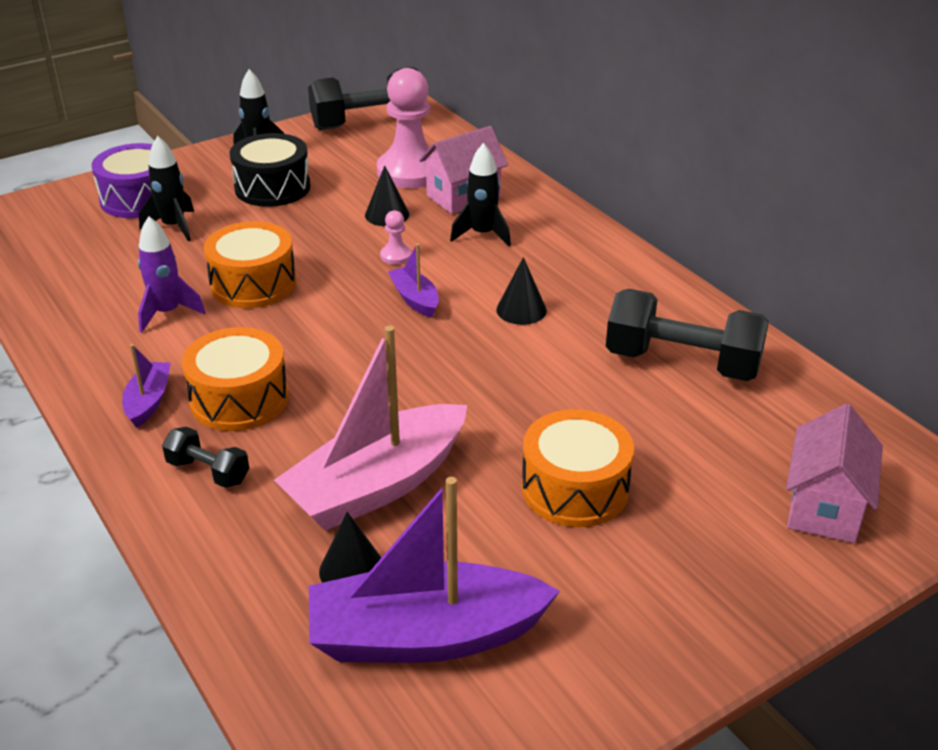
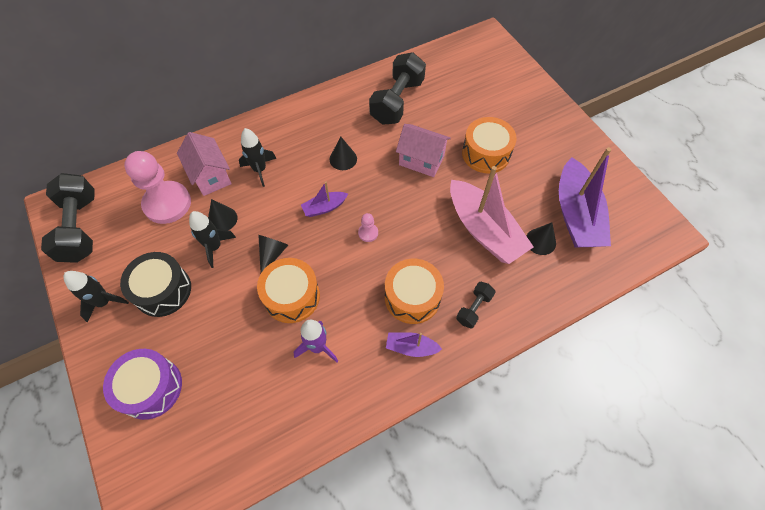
camera: 85 degrees left, 25 degrees up
black rocket [139,136,194,241] -> black rocket moved to [189,211,236,268]
pink pawn [380,210,412,265] -> pink pawn moved to [358,213,378,242]
pink house [786,404,883,543] -> pink house moved to [396,124,451,177]
none -> black cone [258,235,288,273]

